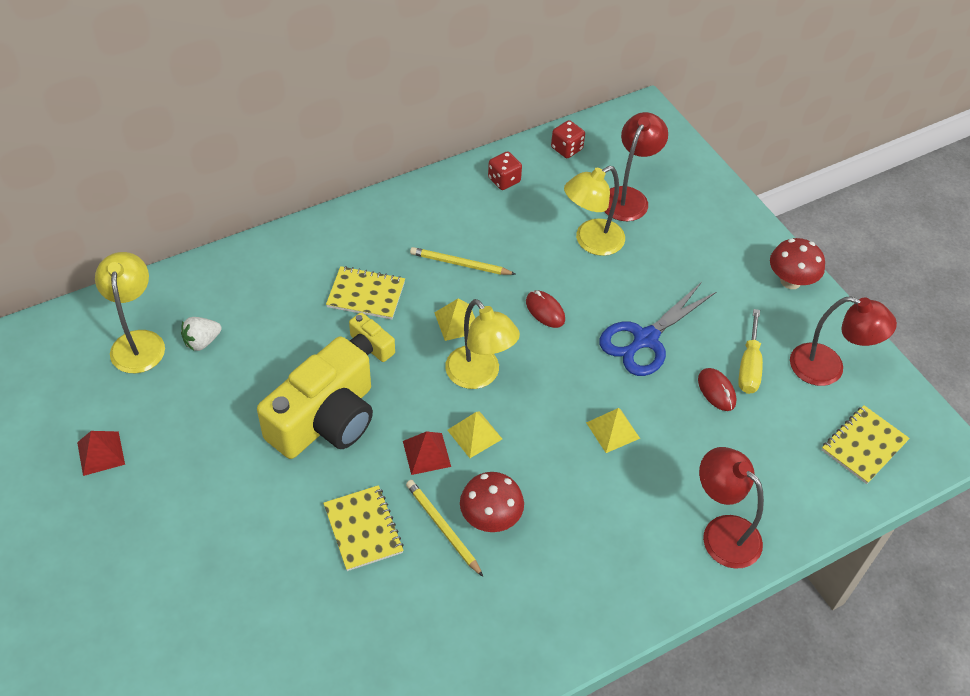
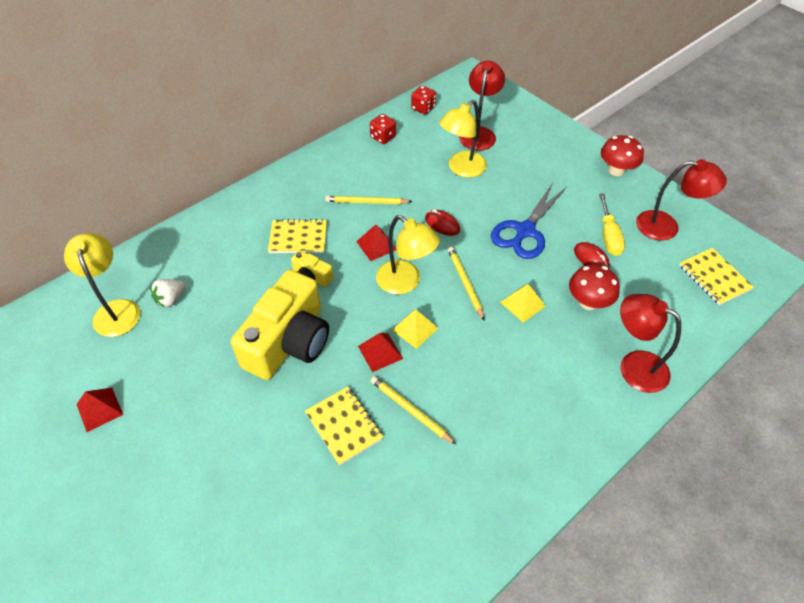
camera: 10 degrees left, 0 degrees up
yellow pyramid [434,299,475,341] -> red pyramid [356,224,396,261]
red mushroom [460,472,524,532] -> red mushroom moved to [569,264,620,310]
yellow notebook [822,405,910,484] -> yellow notebook turned 60 degrees counterclockwise [679,248,754,305]
none -> yellow pencil [448,247,485,321]

